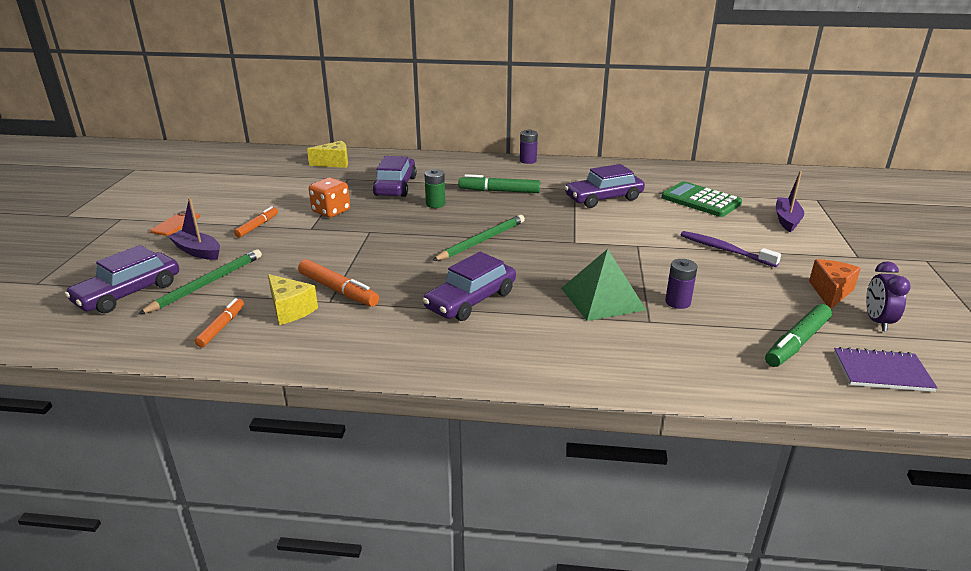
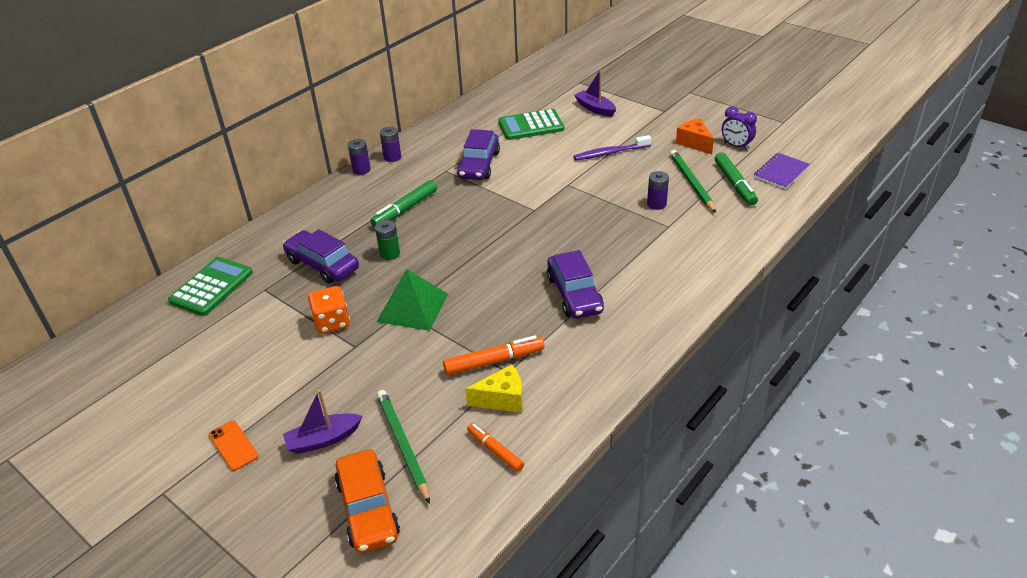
camera: 55 degrees left, 10 degrees up
purple car [65,245,179,313] -> orange car [334,449,400,553]
orange marker [234,206,278,238] -> none
yellow cheese [307,141,348,168] -> green calculator [168,257,253,316]
green pencil [432,215,525,261] -> green pencil moved to [670,150,716,213]
green pyramid [561,249,646,321] -> green pyramid moved to [376,269,448,331]
none -> purple battery [380,127,401,162]

